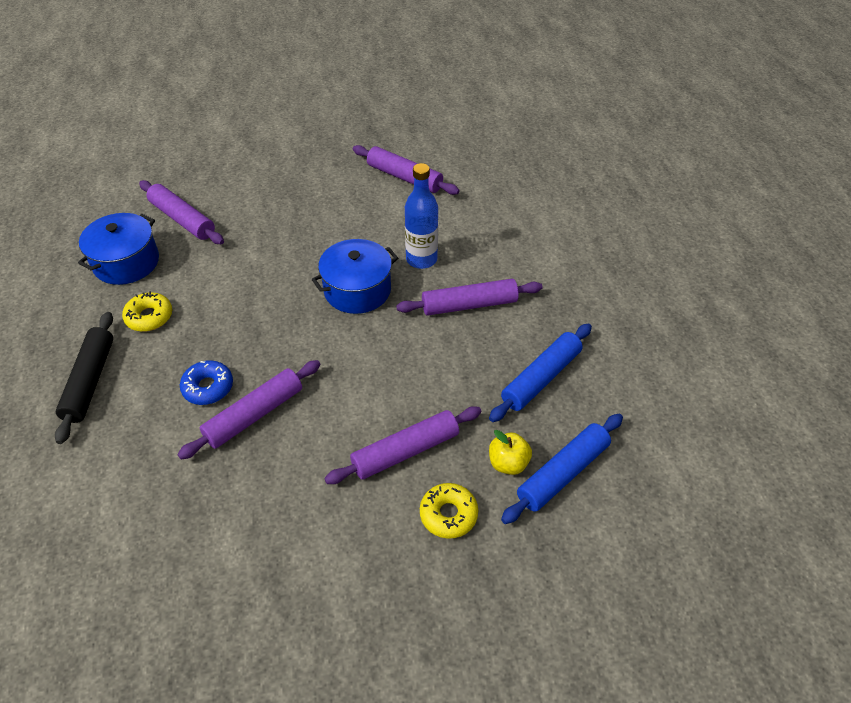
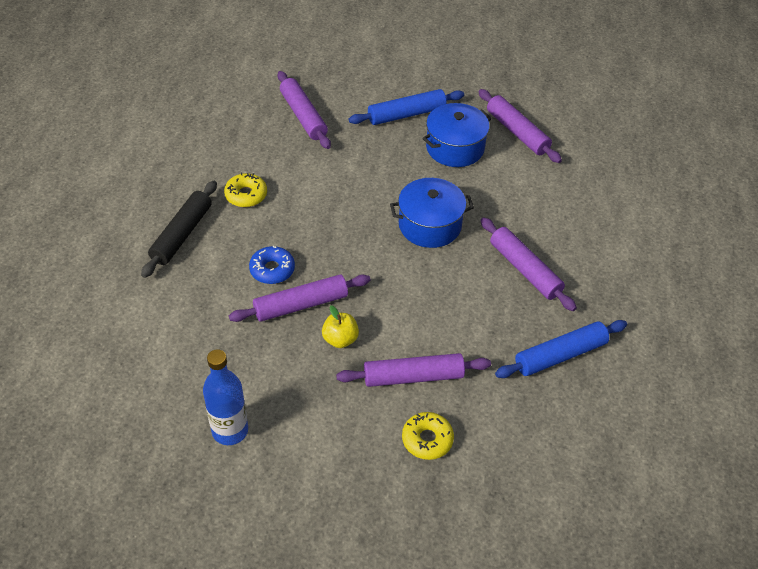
camera: 20 degrees right, 0 degrees up
blue pot [78,213,159,285] -> blue pot moved to [422,103,492,167]
purple rolling pin [396,279,542,316] -> purple rolling pin turned 45 degrees clockwise [480,217,577,311]
blue bottle [405,163,438,269] -> blue bottle moved to [203,349,248,445]
yellow apple [489,430,532,475] -> yellow apple moved to [322,305,359,348]
blue rolling pin [501,414,623,524] -> blue rolling pin moved to [349,89,464,125]

